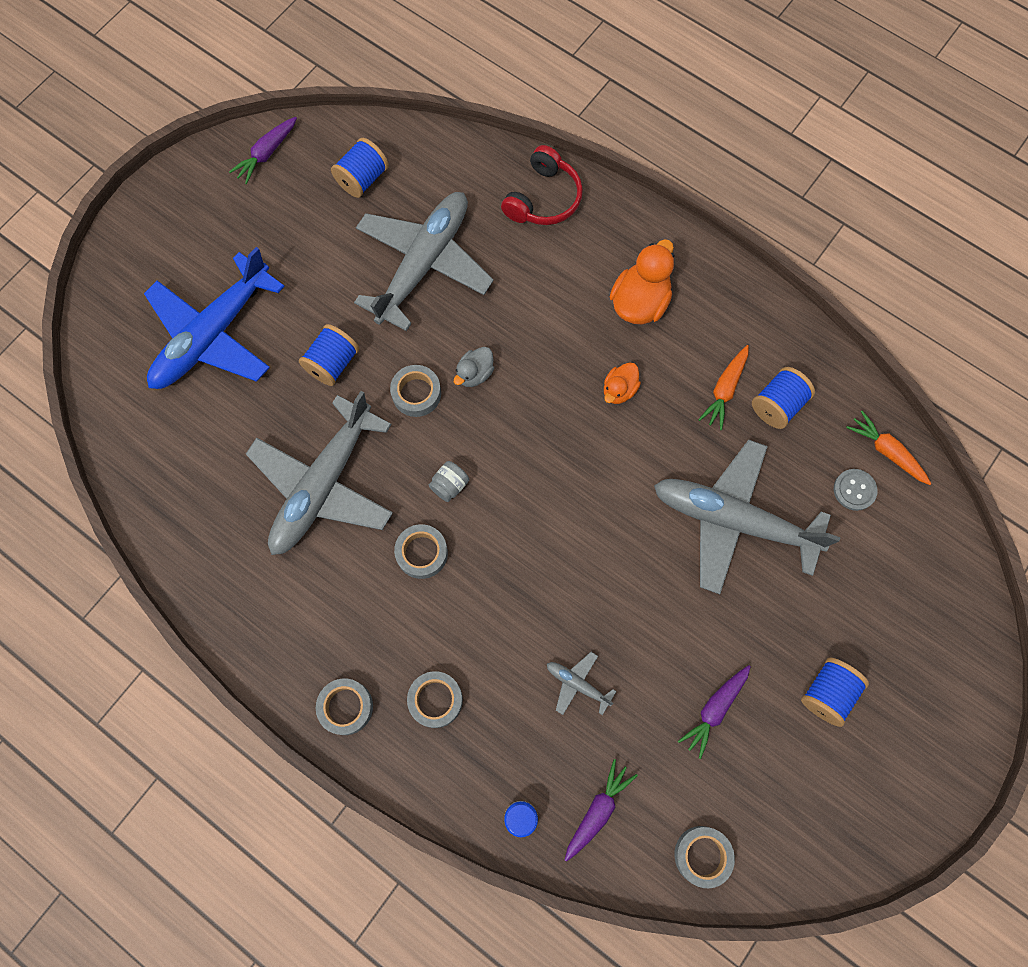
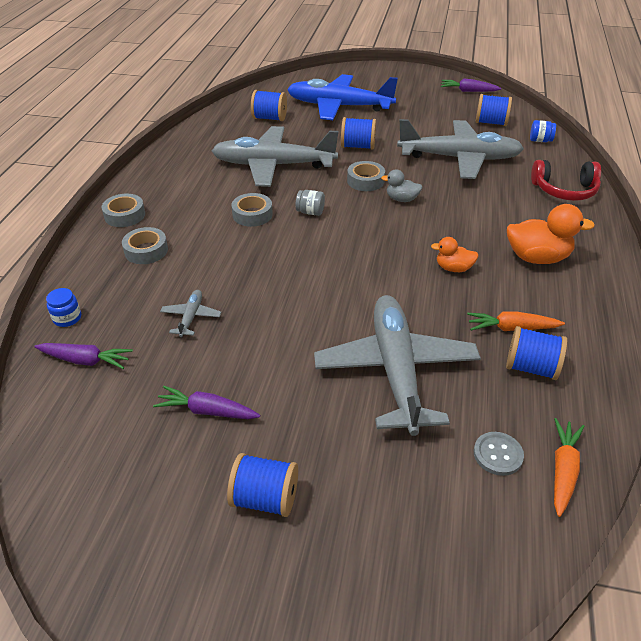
camera: 65 degrees right, 30 degrees down
grey tape [675,826,735,888] -> none
none -> blue spool [251,90,287,121]
none -> blue jar [530,120,556,142]

